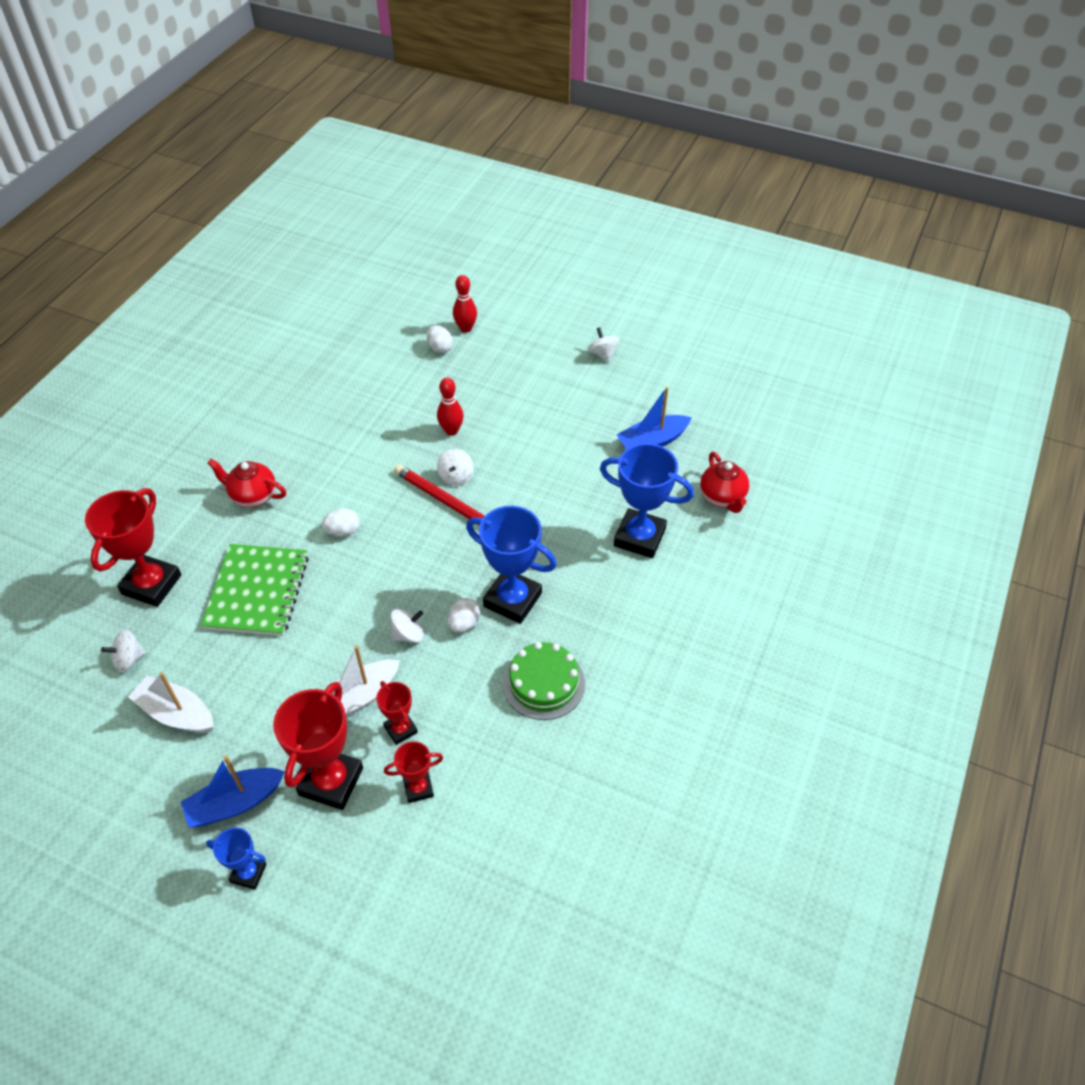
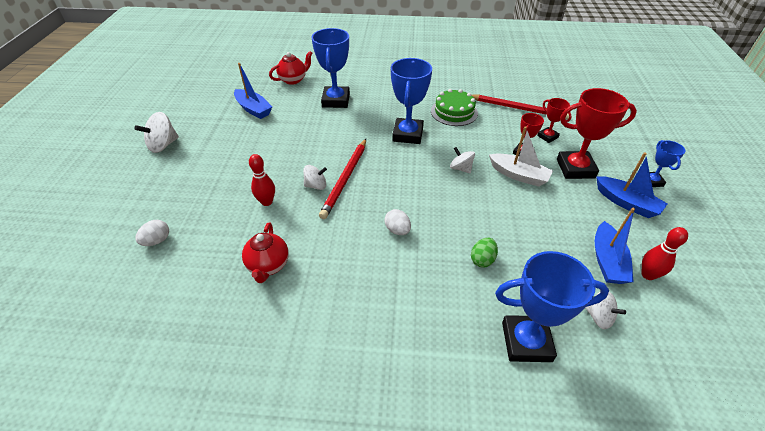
camera: 110 degrees left, 5 degrees down
red trophy [85,488,181,607] -> blue trophy [495,251,609,362]
white boat [128,672,214,733] -> blue boat [595,208,635,284]
green notebook [201,544,309,636] -> green egg [471,238,498,268]
red teapot [207,459,286,508] -> red teapot moved to [242,223,289,283]
white egg [448,598,480,633] -> none
red bowling pin [453,275,477,333] -> red bowling pin moved to [641,227,688,280]
white spinning top [588,327,620,362] -> white spinning top [134,112,179,153], size x1.53
none -> red pencil [472,95,569,119]

